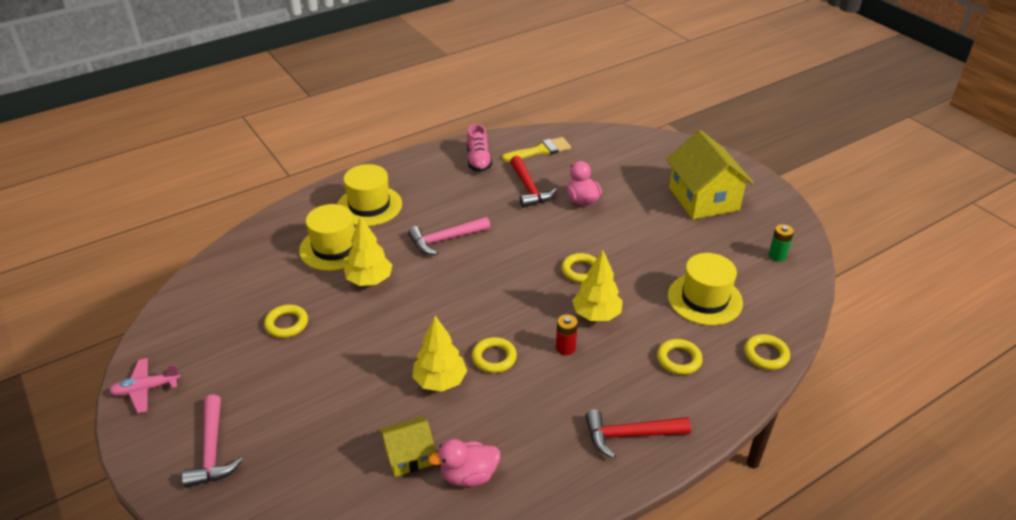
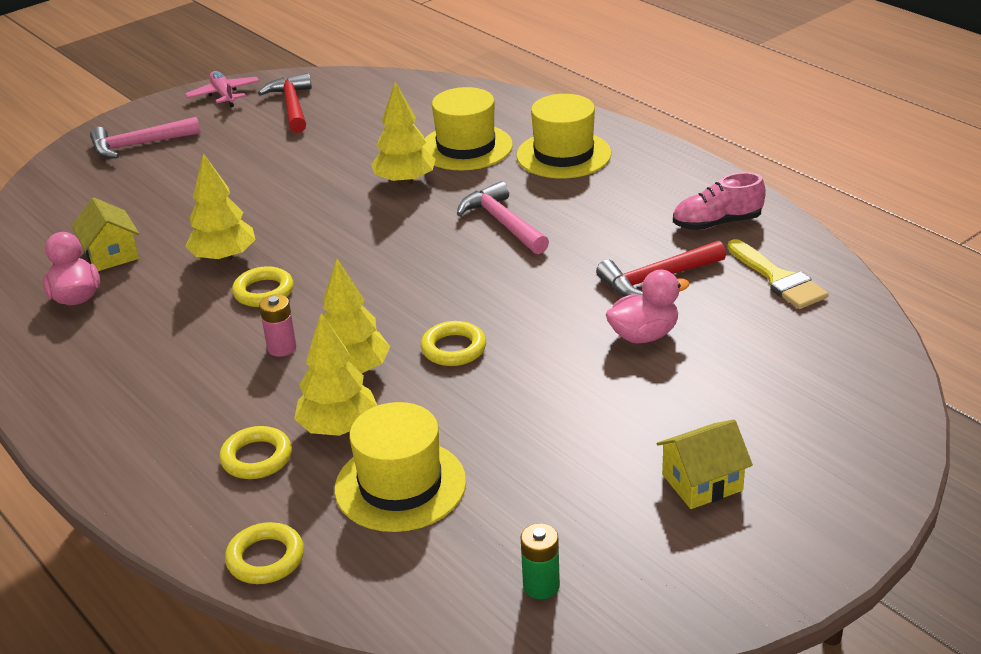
camera: 85 degrees right, 5 degrees down
yellow ring [264,305,308,338] -> none
red battery [556,314,578,355] -> pink battery [259,294,297,357]
red hammer [585,410,691,459] -> red hammer moved to [258,73,312,133]
yellow house [666,130,754,219] -> yellow house [656,419,753,509], size x0.53
none -> yellow tree [294,313,378,436]

